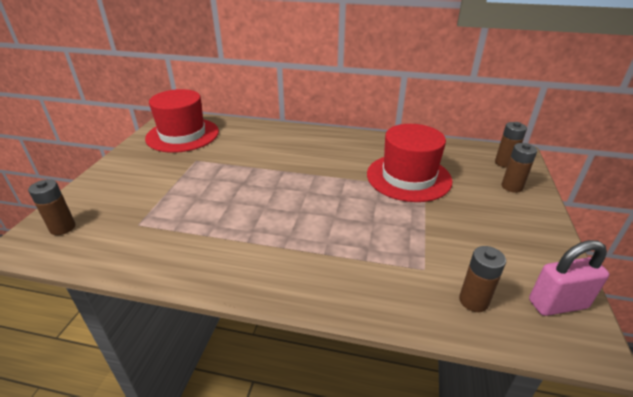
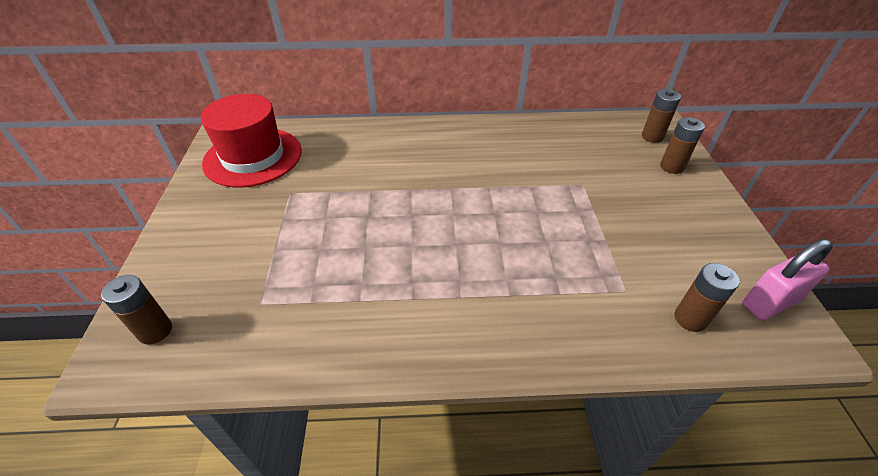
camera: 15 degrees left, 10 degrees up
red hat [367,124,452,202] -> none

